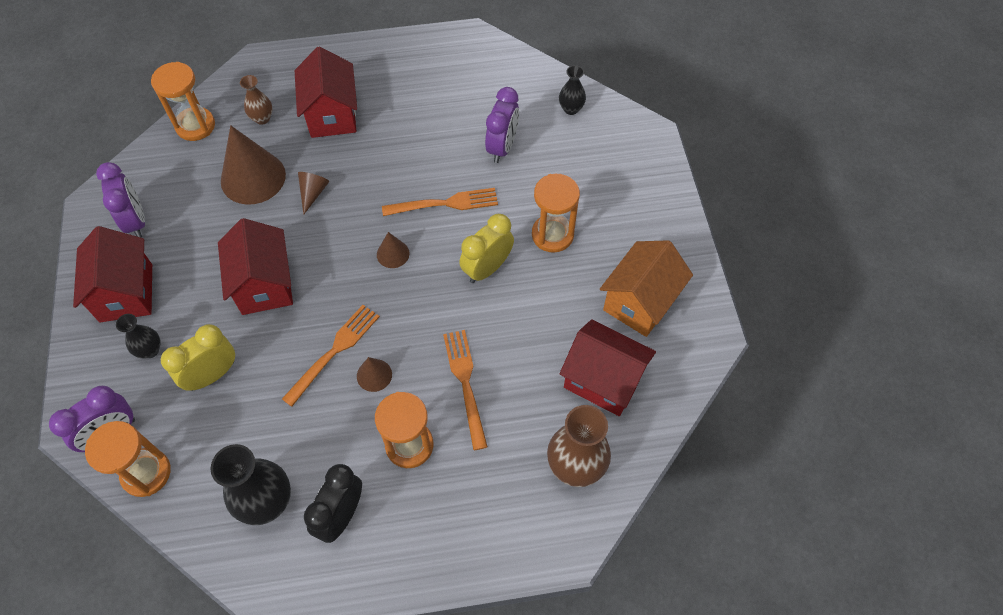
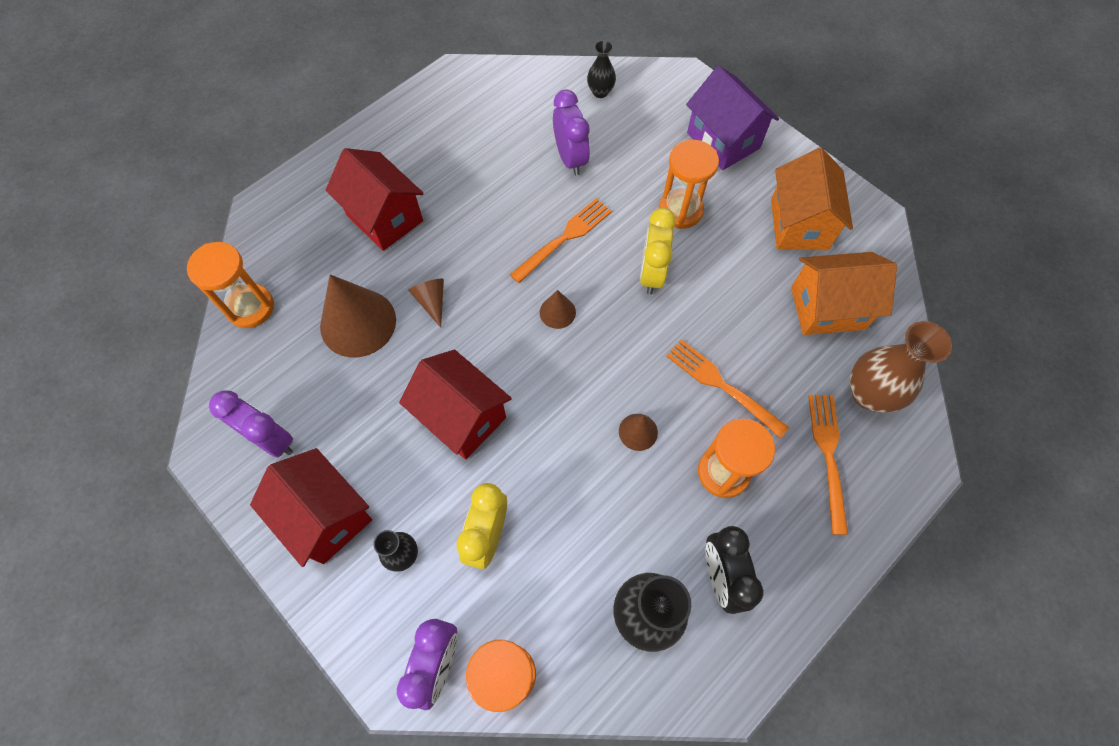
camera: 35 degrees left, 5 degrees up
brown vase [240,75,273,125] -> none
orange fork [282,305,380,407] -> orange fork moved to [808,395,848,535]
red house [560,319,656,416] -> orange house [791,252,897,335]
none -> purple house [686,66,779,170]

